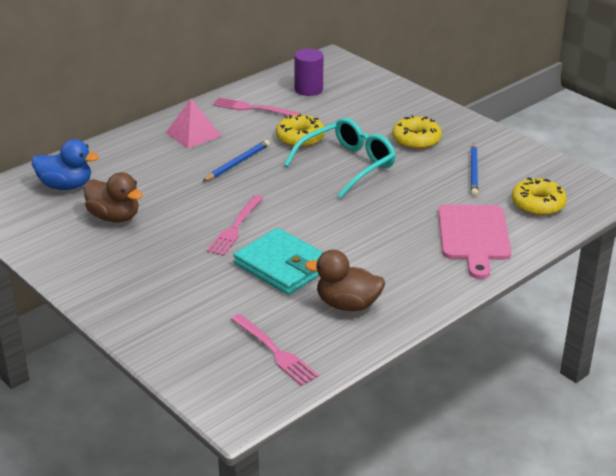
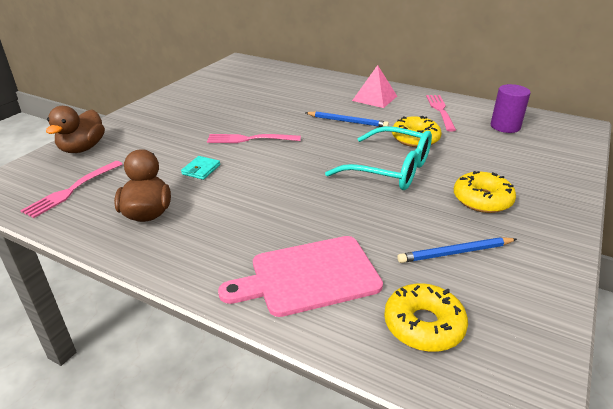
camera: 70 degrees right, 0 degrees up
blue duck [32,139,99,190] -> none
brown duck [84,172,143,222] -> brown duck moved to [46,106,105,153]
turquoise wallet [234,228,324,295] -> turquoise wallet [181,156,220,180], size x0.44

